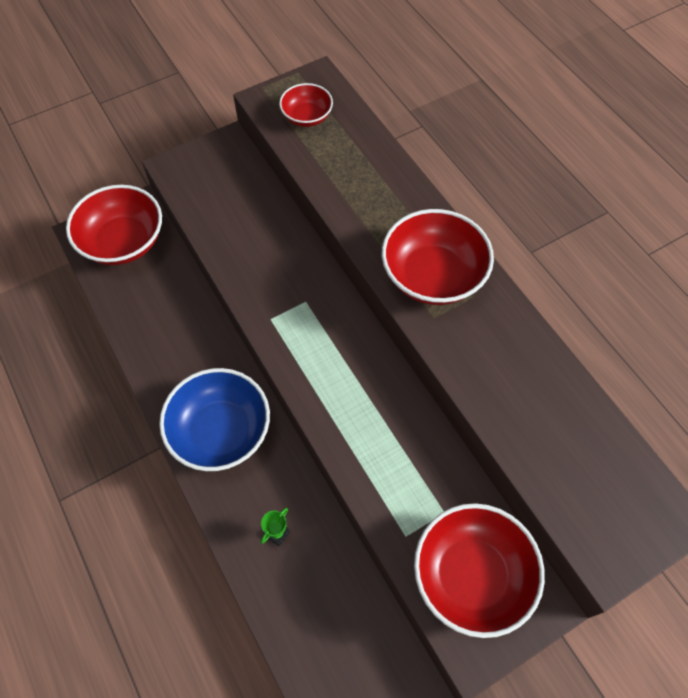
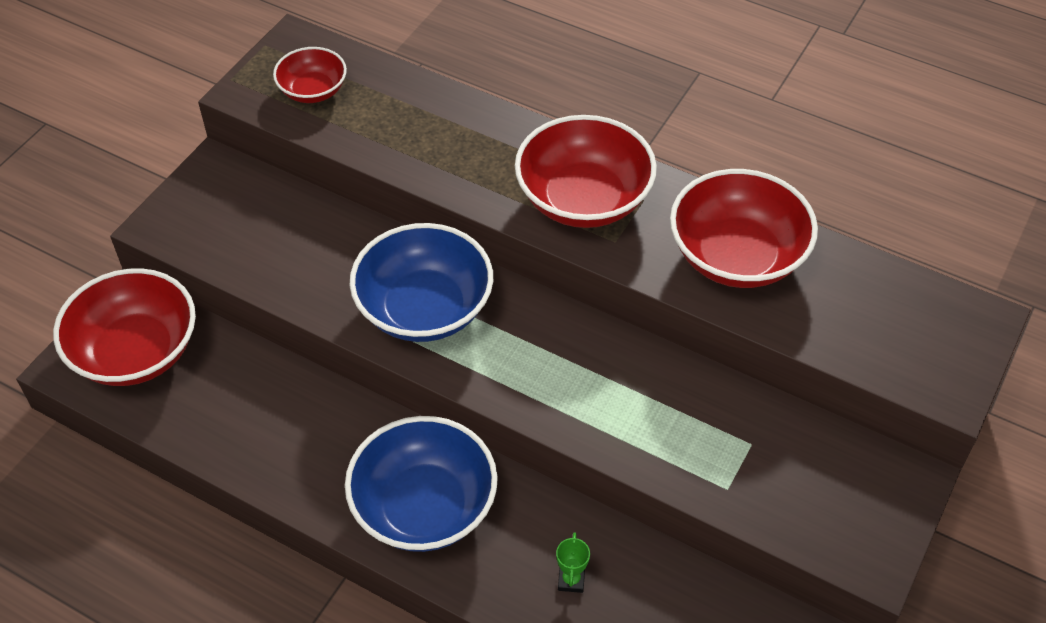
camera: 30 degrees left, 10 degrees down
red bowl [414,503,545,638] -> red bowl moved to [670,169,818,288]
none -> blue bowl [350,223,493,342]

